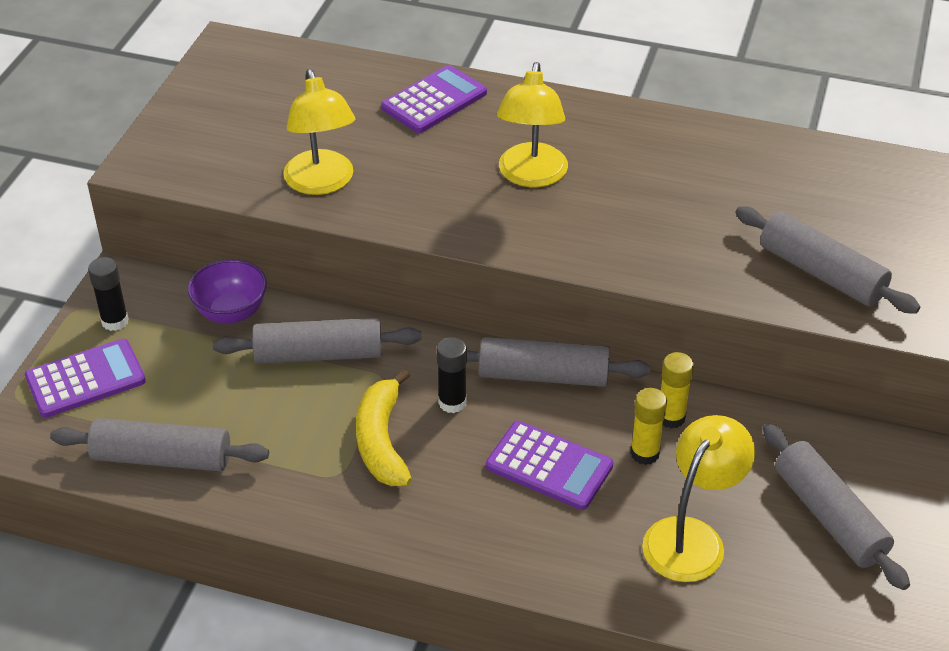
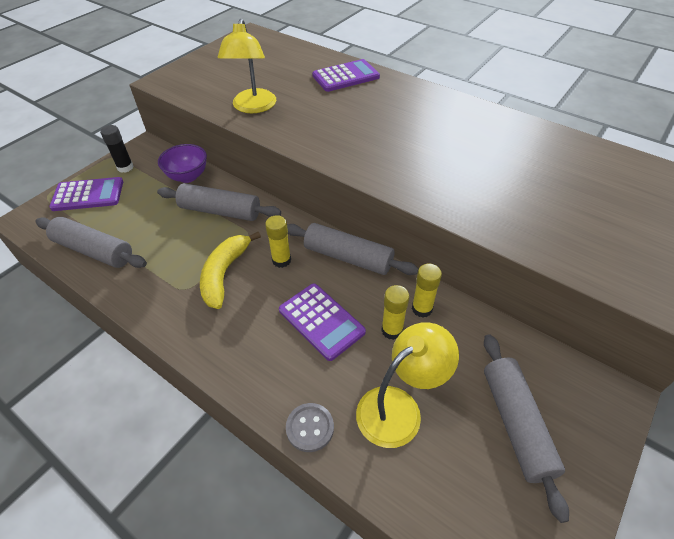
camera: 20 degrees right, 5 degrees up
black glue stick [437,337,467,413] -> yellow glue stick [265,215,291,268]
yellow lamp [497,62,568,187] -> none
grey rolling pin [735,206,920,314] -> none
none -> grey button [286,403,334,452]

